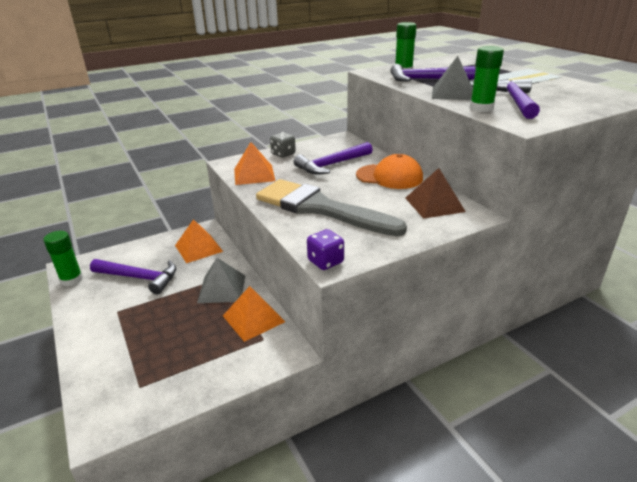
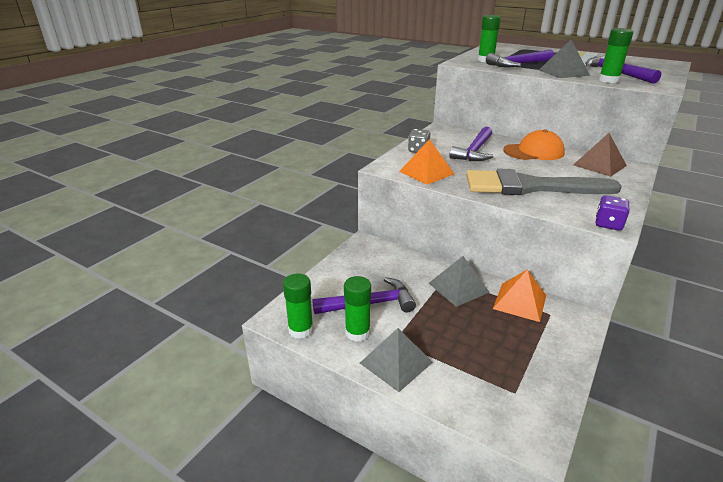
camera: 30 degrees left, 0 degrees up
orange pyramid [175,219,223,263] -> none
none -> green glue stick [344,276,371,342]
none -> grey pyramid [360,328,433,392]

